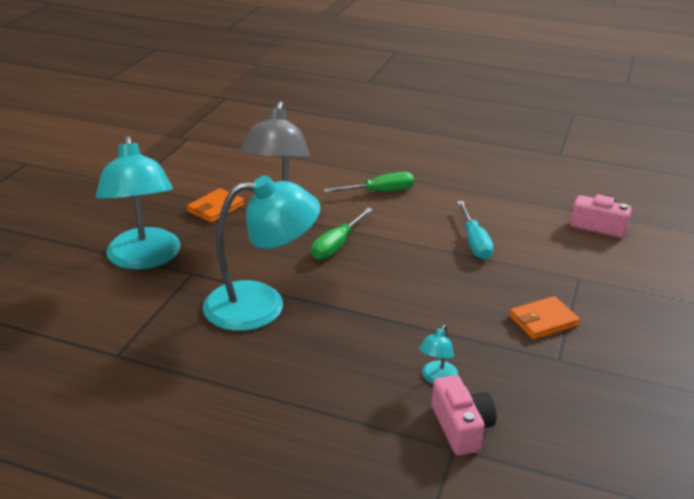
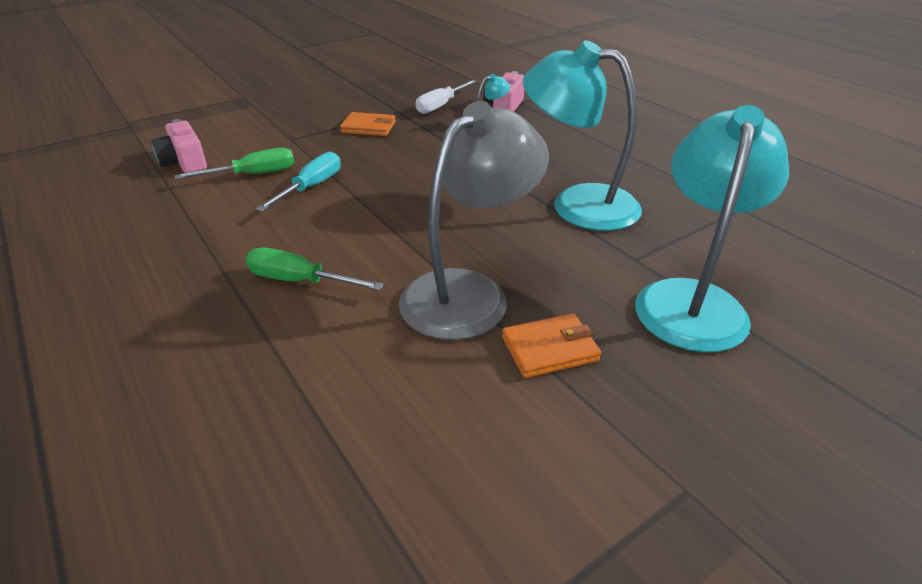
camera: 145 degrees left, 5 degrees up
green screwdriver [312,208,373,260] -> green screwdriver moved to [175,148,294,179]
none -> white screwdriver [416,80,477,114]

